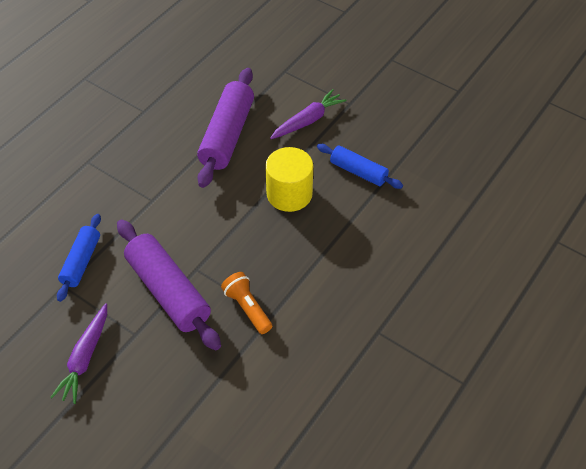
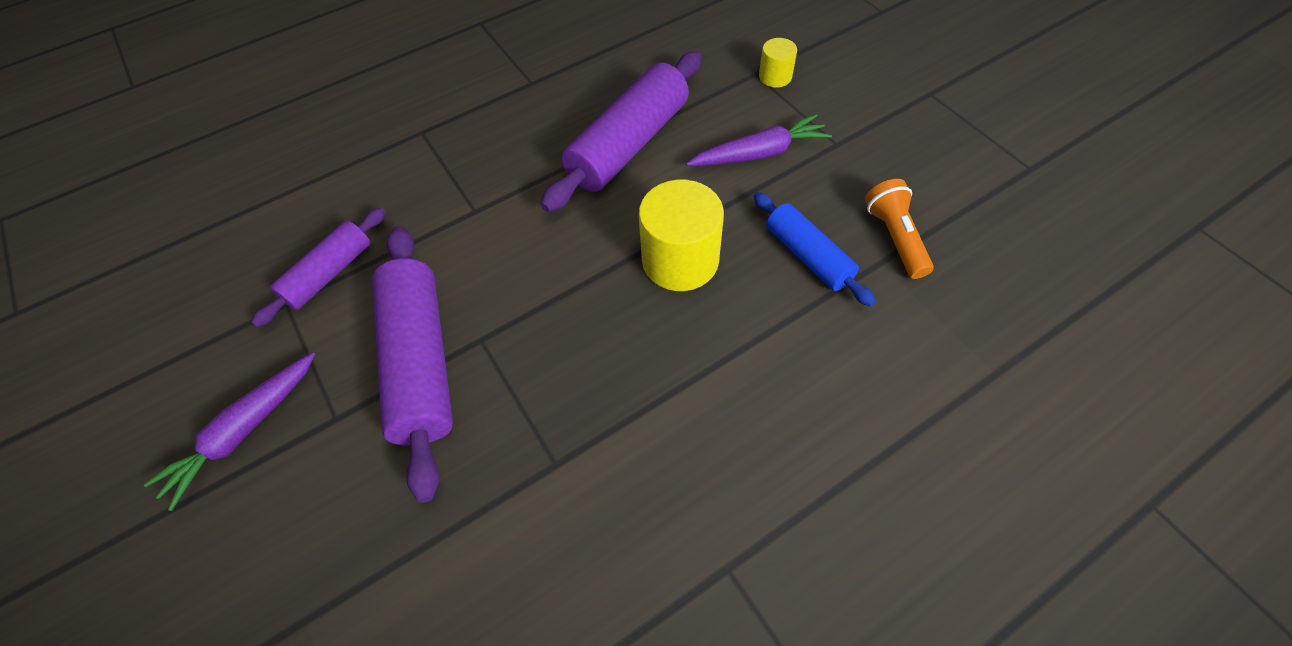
camera: 25 degrees right, 5 degrees up
blue rolling pin [57,214,101,302] -> purple rolling pin [251,208,386,327]
orange flashlight [221,272,272,334] -> orange flashlight moved to [865,179,934,279]
none -> yellow cylinder [759,38,797,88]

